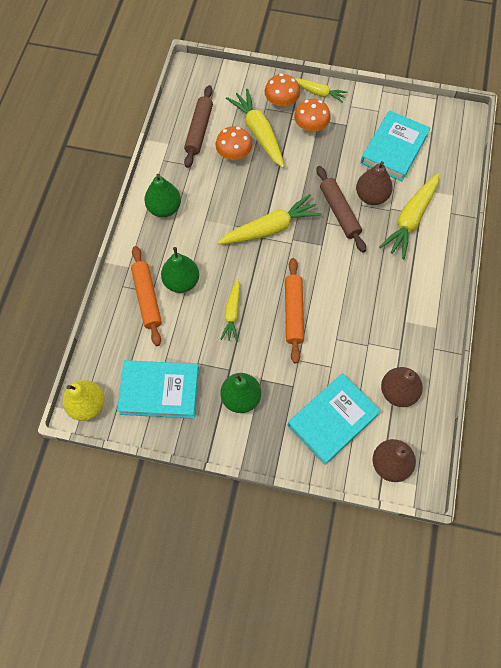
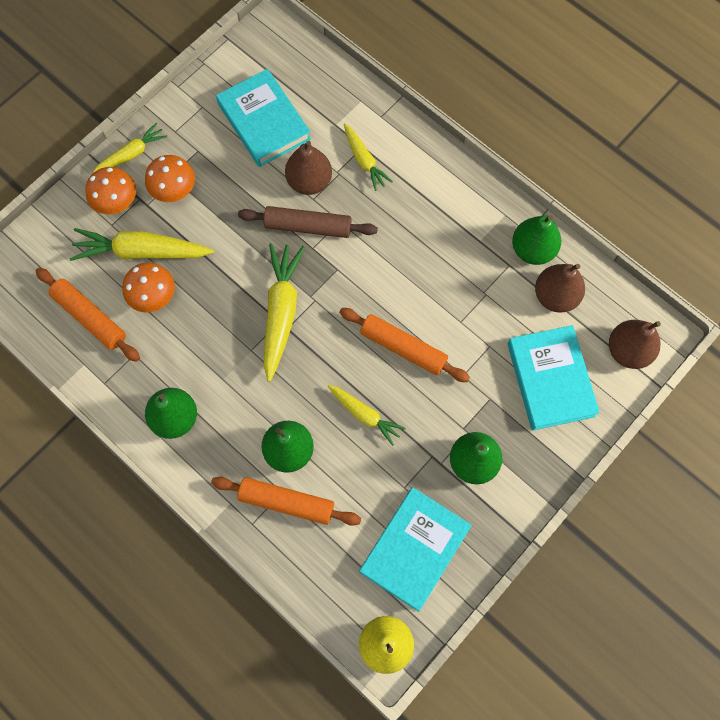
camera: 60 degrees left, 5 degrees up
brown rolling pin [184,85,213,168] -> orange rolling pin [36,268,140,362]
yellow carrot [379,173,439,259] -> yellow carrot [344,123,393,191], size x0.59
none -> green pear [512,215,561,265]

